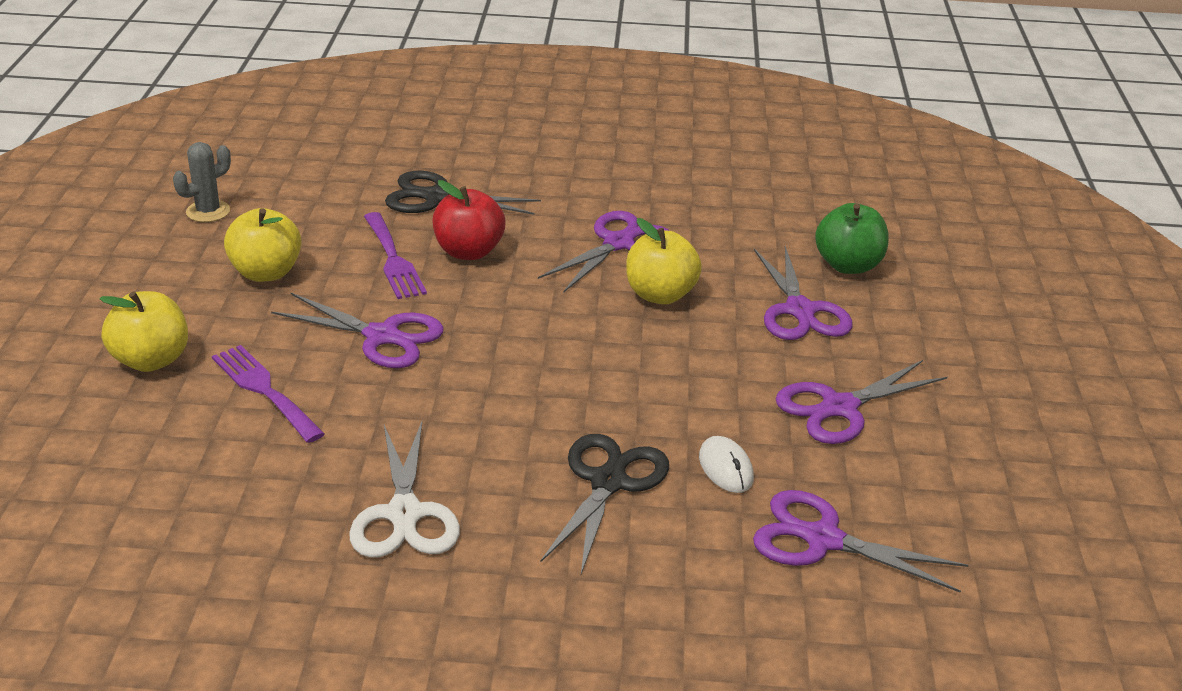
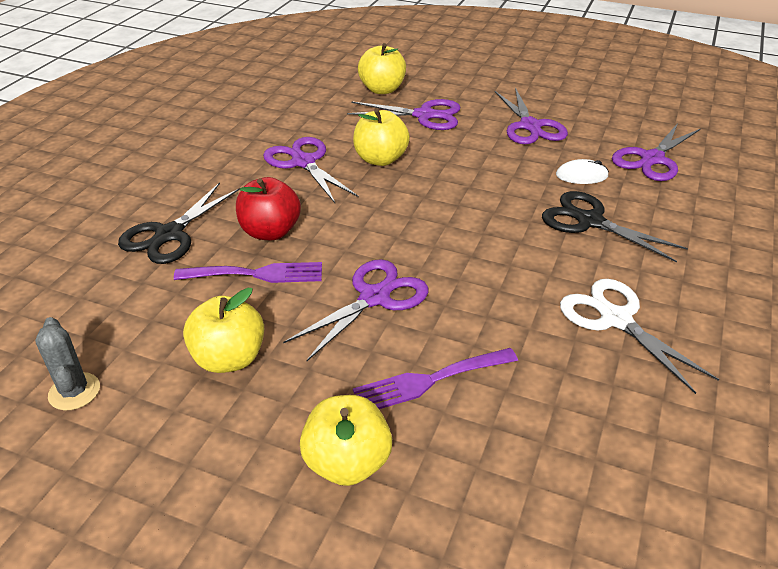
camera: 70 degrees left, 5 degrees up
white scissors [349,422,460,558] -> white scissors turned 135 degrees counterclockwise [560,279,719,394]
green apple [815,203,889,274] -> yellow apple [358,43,406,94]

